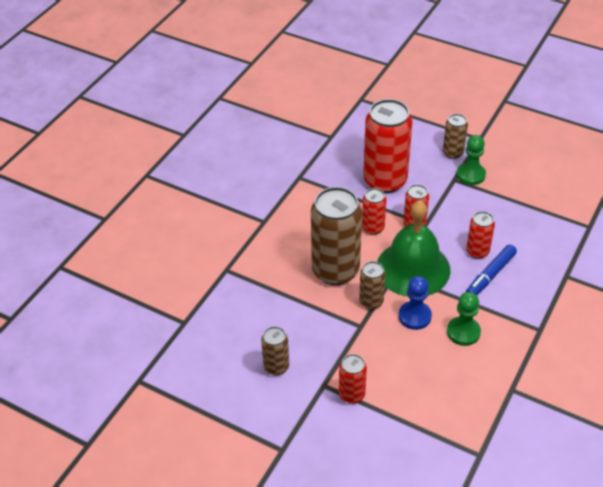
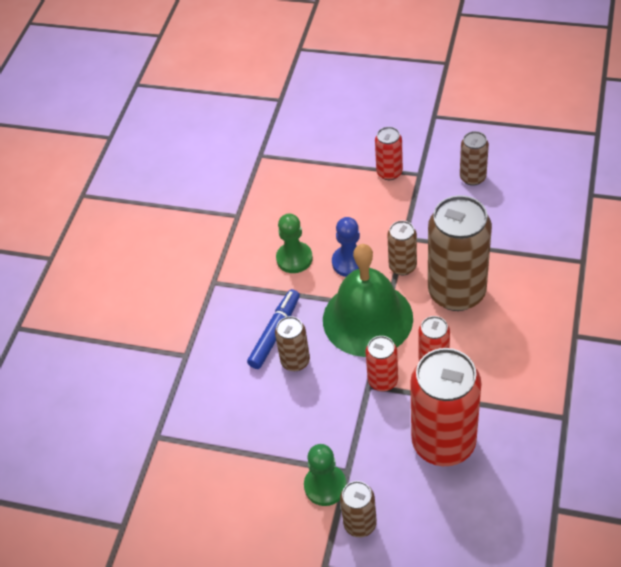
camera: 170 degrees right, 5 degrees up
red can [466,211,495,259] -> brown can [275,316,310,371]

